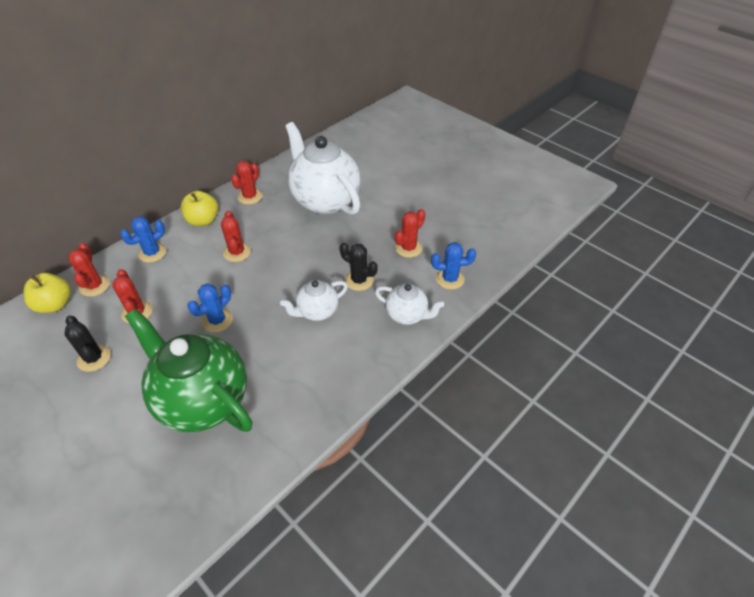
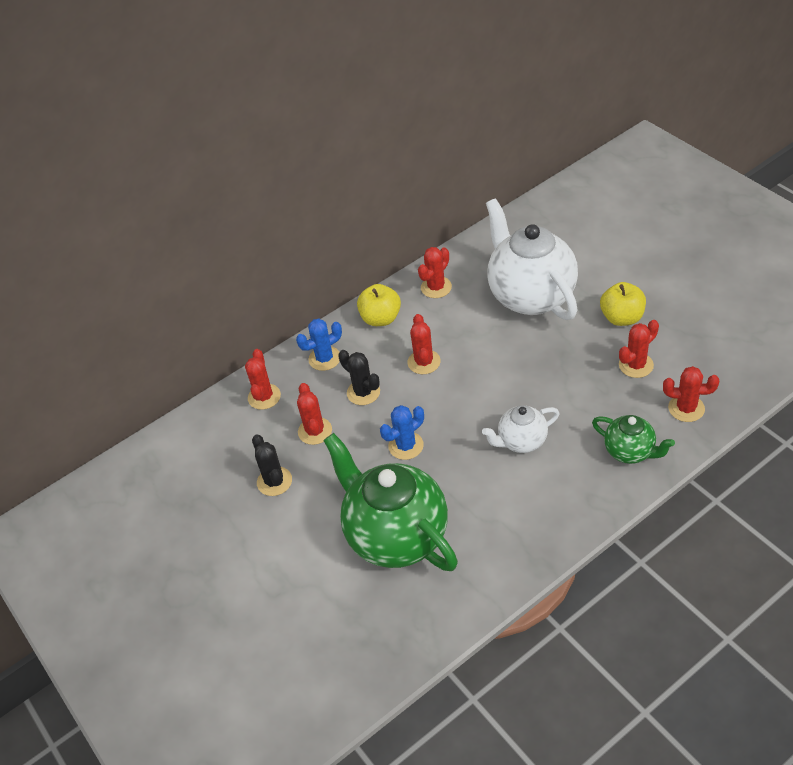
camera: 15 degrees right, 0 degrees up
yellow apple [23,273,71,313] -> yellow apple moved to [600,282,646,326]
black cactus [340,243,377,291] -> black cactus moved to [338,350,380,405]
white teapot [375,283,444,325] -> green teapot [592,415,675,464]
blue cactus [431,242,476,290] -> red cactus [663,366,719,422]

